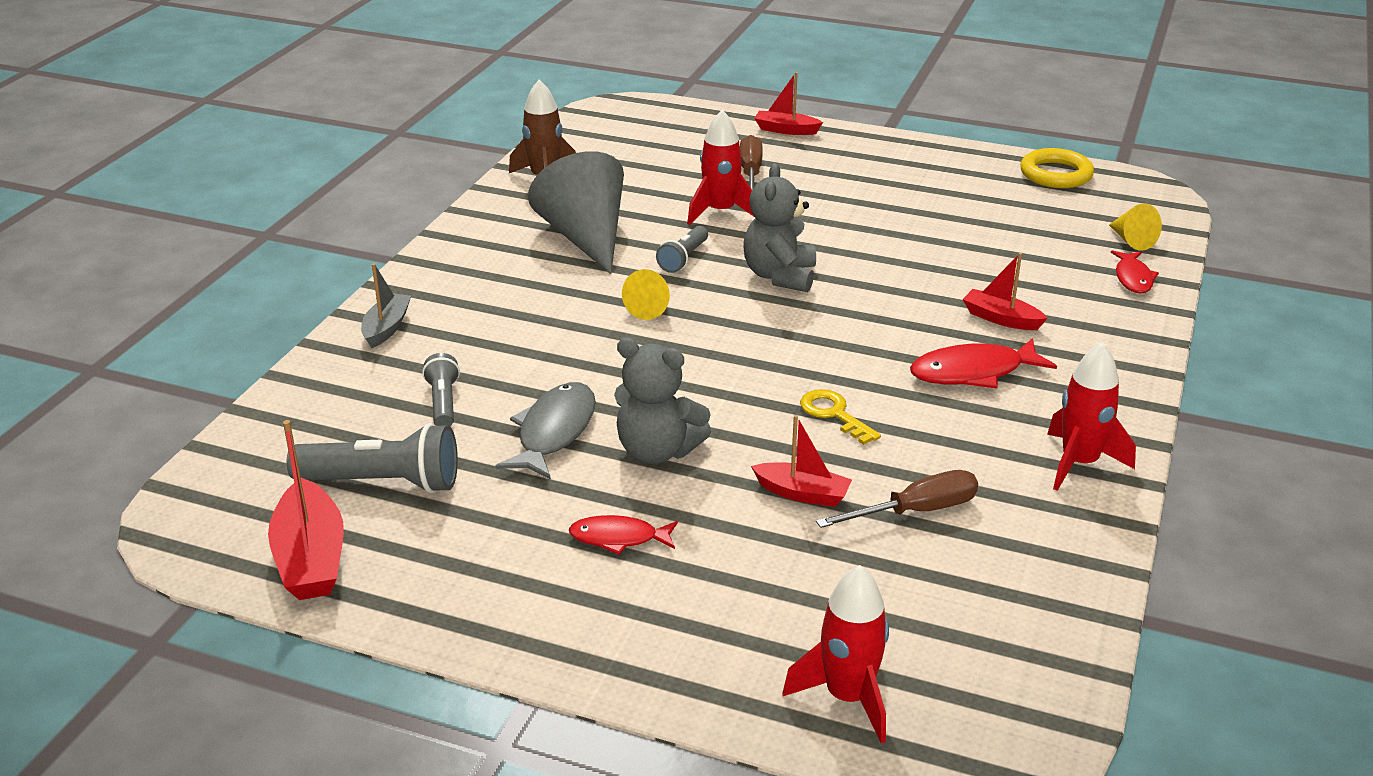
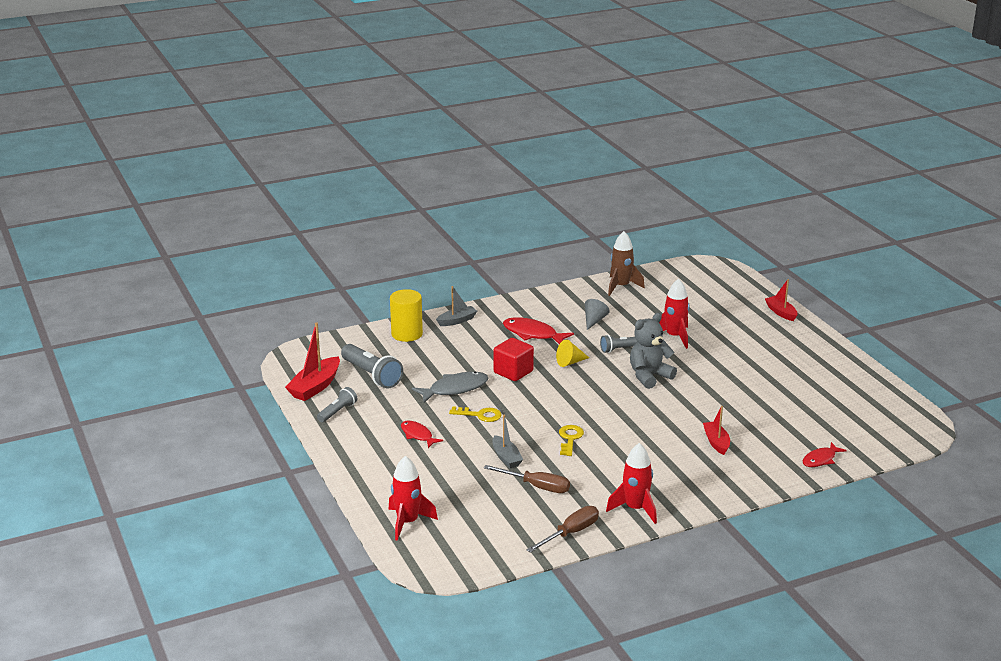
camera: 45 degrees right, 5 degrees down
grey flashlight [422,353,460,426] -> grey flashlight moved to [317,387,358,422]
grey cone [528,151,624,274] -> grey cone [585,299,610,330], size x0.46
grey teddy bear [614,337,711,464] -> yellow key [449,406,502,422]
brown screwdriver [740,135,763,190] -> brown screwdriver moved to [526,506,599,553]
red boat [751,415,852,507] -> grey boat [493,415,523,468]
red fish [910,338,1057,389] -> red fish moved to [503,317,574,344]
yellow ring [1020,148,1094,188] -> none
yellow cone [1109,203,1162,251] -> none
none -> yellow cylinder [390,289,423,342]
none -> red cube [493,338,534,381]

